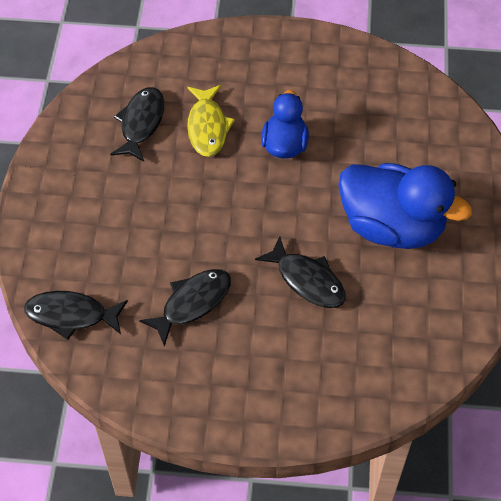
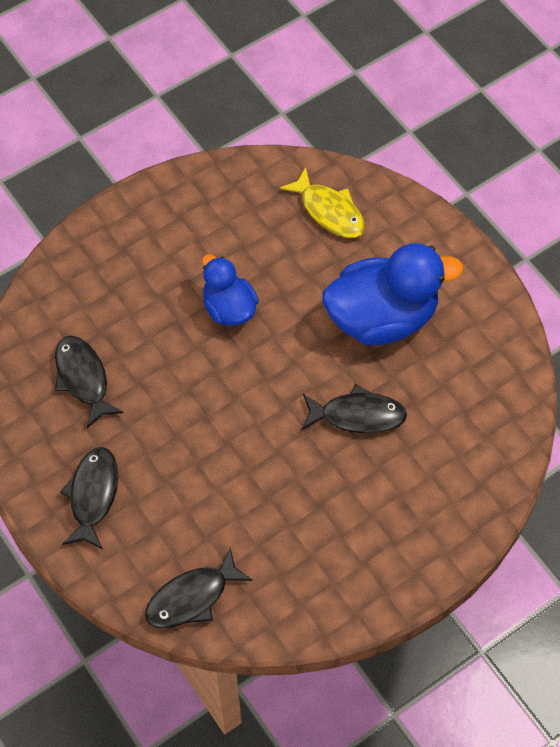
camera: 40 degrees left, 5 degrees up
black fish [139,269,231,347] -> black fish moved to [60,447,118,550]
yellow fish [187,85,235,157] -> yellow fish moved to [280,167,365,238]

